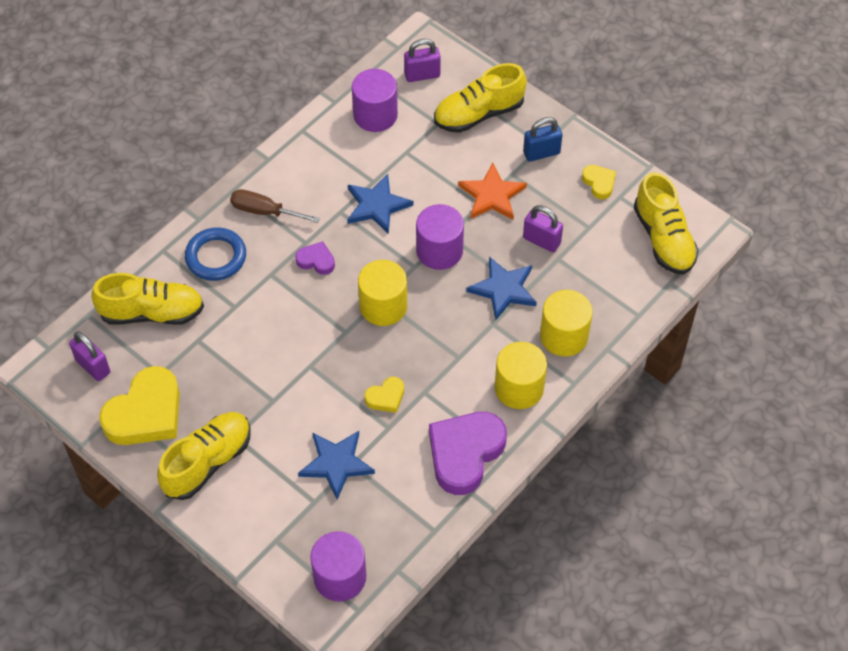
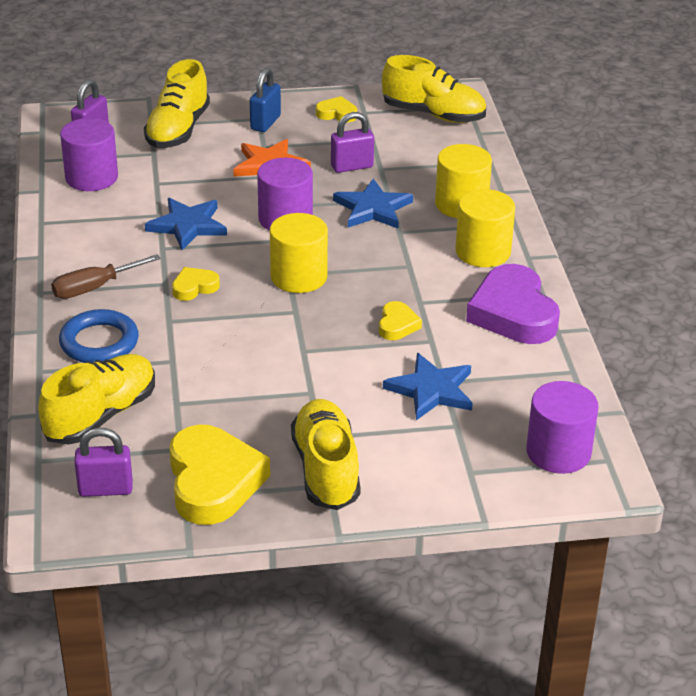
camera: 50 degrees left, 20 degrees down
purple heart [295,241,335,275] -> yellow heart [172,267,220,301]

